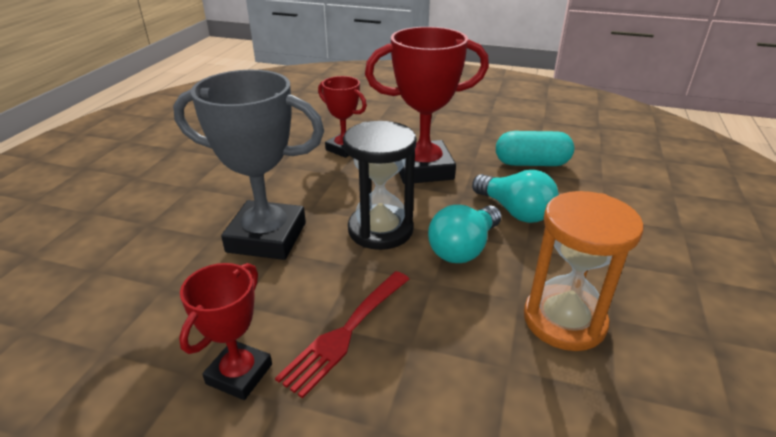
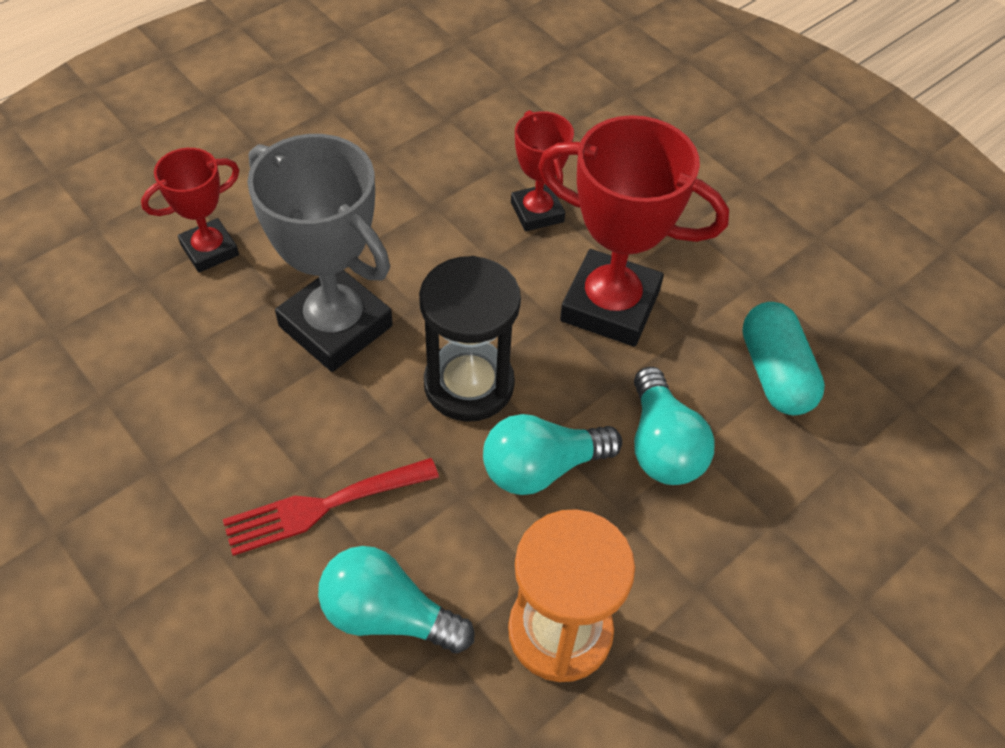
camera: 30 degrees right, 20 degrees up
red trophy [179,263,272,400] -> red trophy moved to [141,148,239,273]
turquoise capsule [496,131,574,166] -> turquoise capsule turned 45 degrees clockwise [742,302,825,415]
none -> turquoise light bulb [318,546,475,654]

